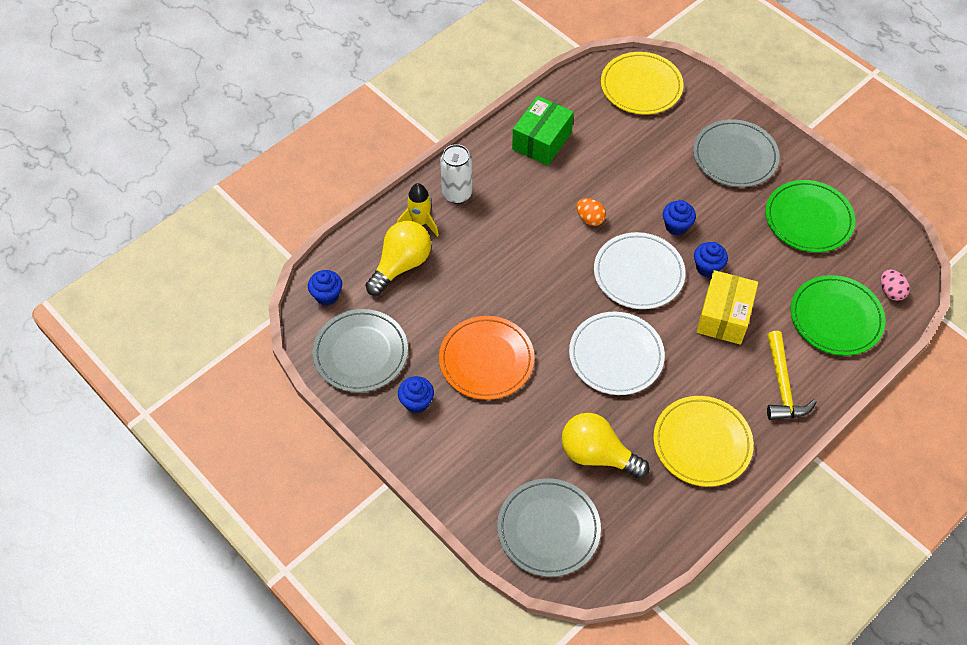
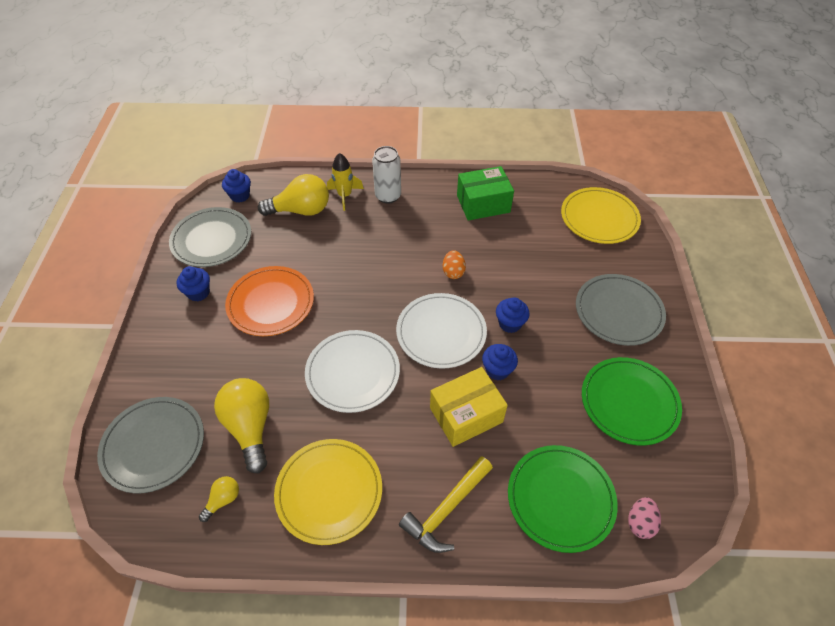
camera: 45 degrees right, 5 degrees down
none -> yellow light bulb [199,476,239,522]

